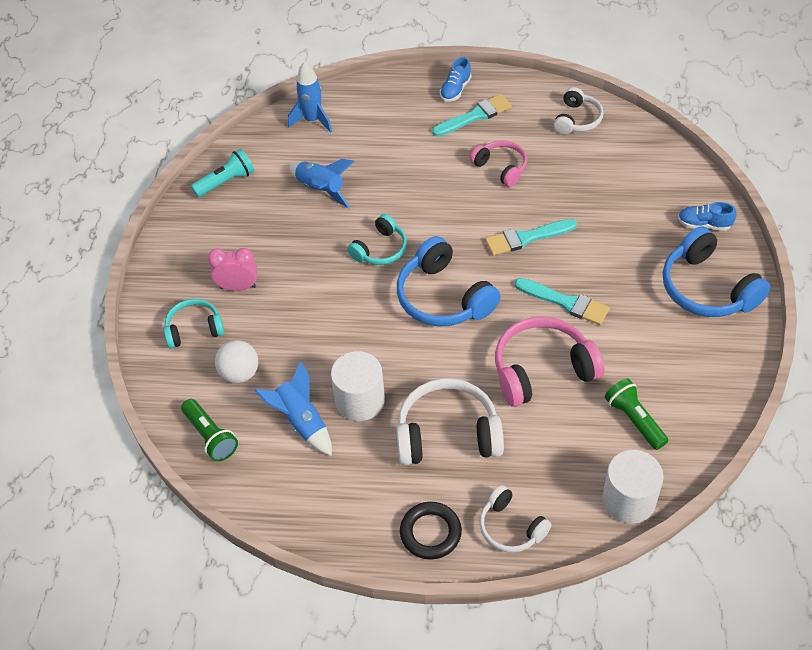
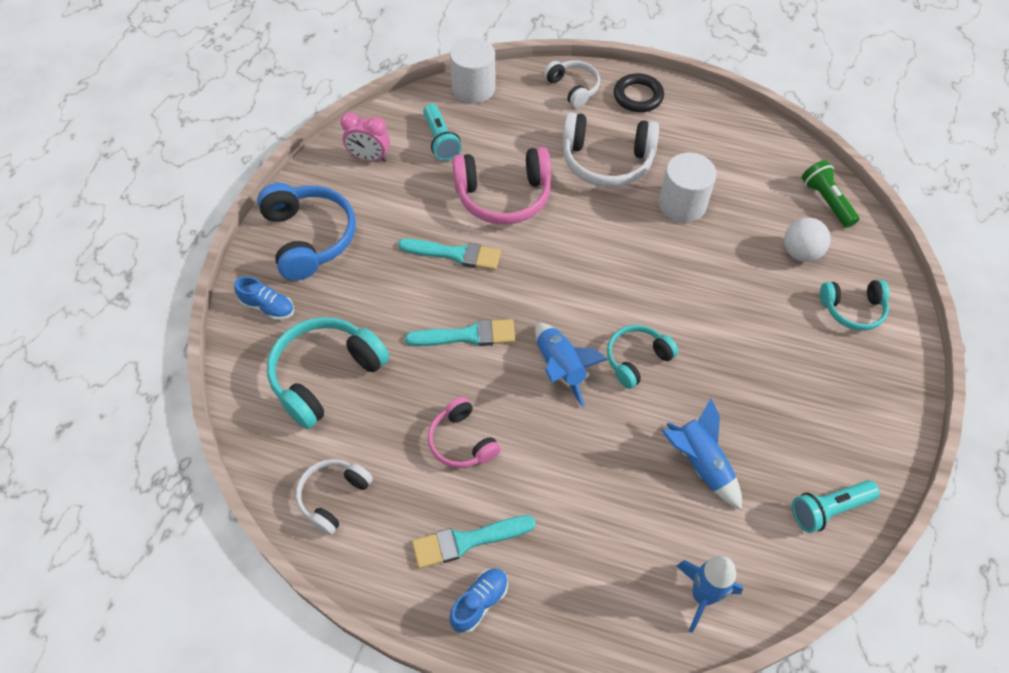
camera: 170 degrees left, 5 degrees up
pink clock [207,248,257,291] -> pink clock moved to [340,112,390,162]
blue rocket [254,361,332,456] -> blue rocket moved to [535,323,608,407]
blue headphones [397,236,501,326] -> none
turquoise brush [515,278,610,325] -> turquoise brush turned 150 degrees clockwise [398,239,501,270]
green flashlight [605,378,668,450] -> turquoise flashlight [423,104,462,161]
none -> turquoise headphones [267,317,389,429]

